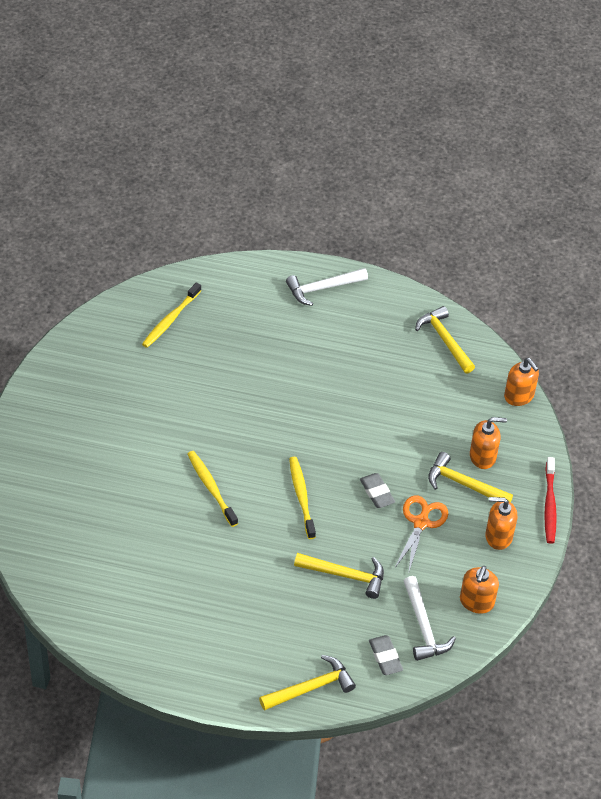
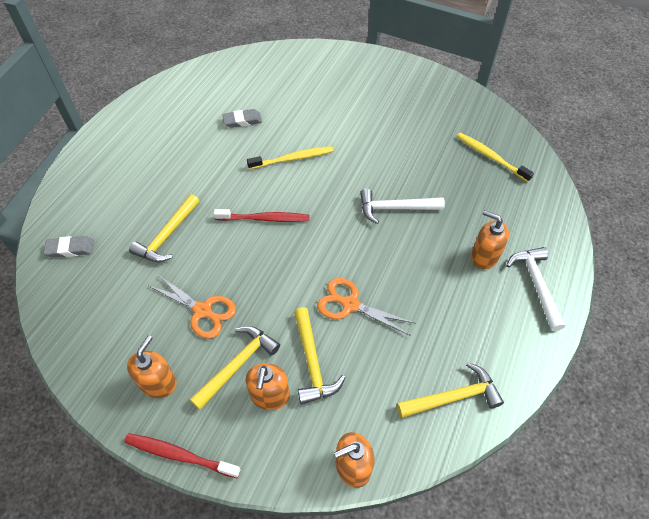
camera: 105 degrees right, 5 degrees up
yellow hammer [259,655,356,711] -> yellow hammer moved to [294,307,346,404]
yellow toothbrush [289,457,316,539] -> red toothbrush [214,209,310,222]
grey eraser [360,473,395,508] -> grey eraser moved to [222,109,262,128]
white hammer [404,576,456,661] -> white hammer moved to [360,189,445,224]
orange soap dispenser [460,566,499,614] -> orange soap dispenser moved to [471,210,509,269]
none -> orange scissors [317,278,416,336]

